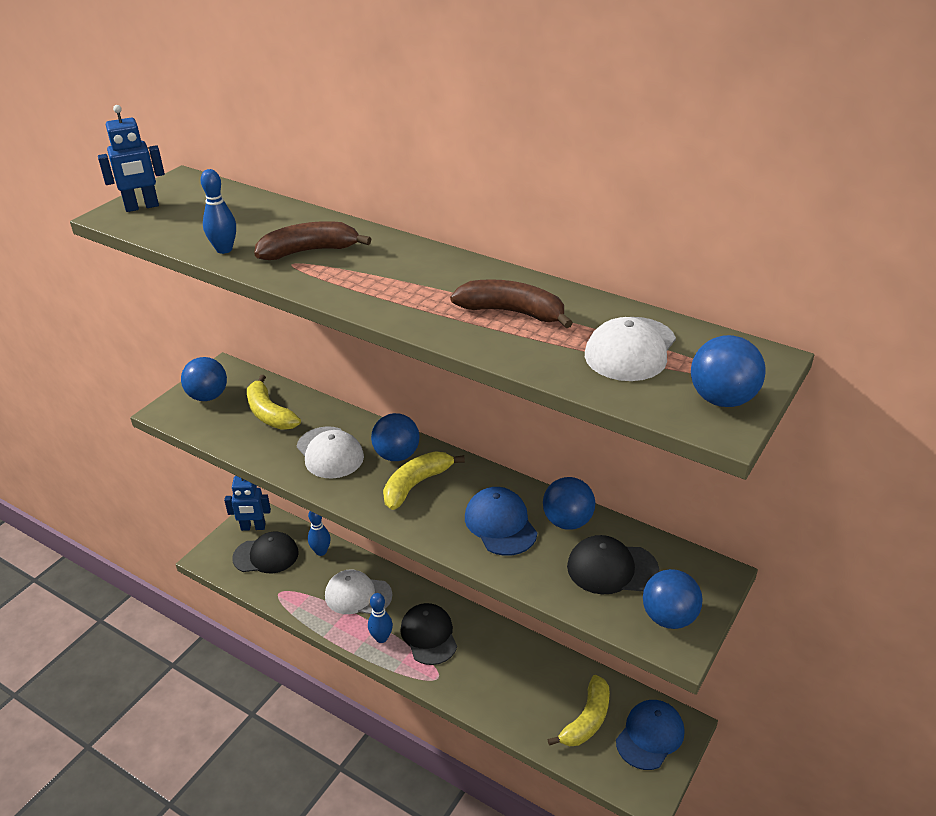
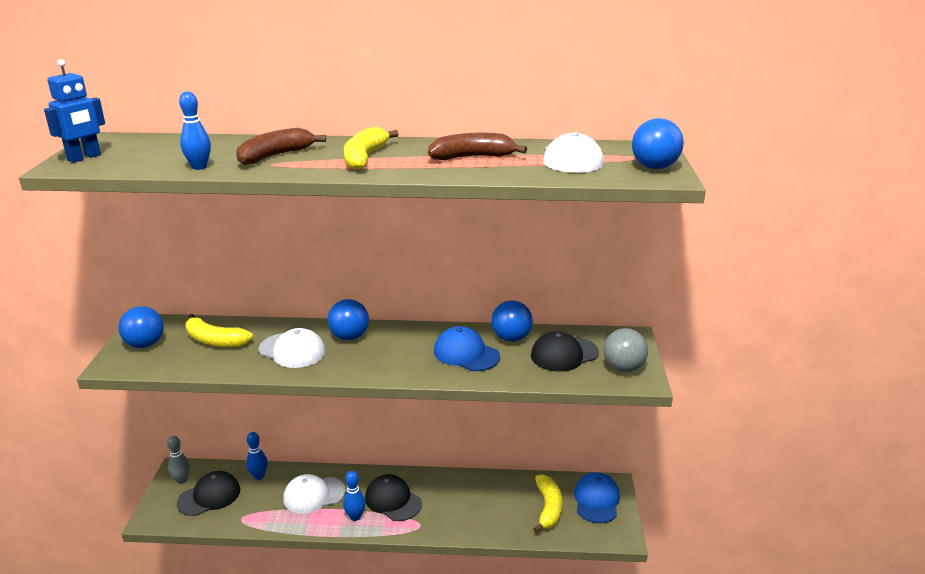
camera: 30 degrees left, 10 degrees down
blue robot [224,476,271,531] -> grey bowling pin [167,436,190,484]
yellow banana [383,451,465,510] -> yellow banana moved to [344,127,399,170]
blue ball [643,569,703,629] -> grey ball [603,328,648,372]

